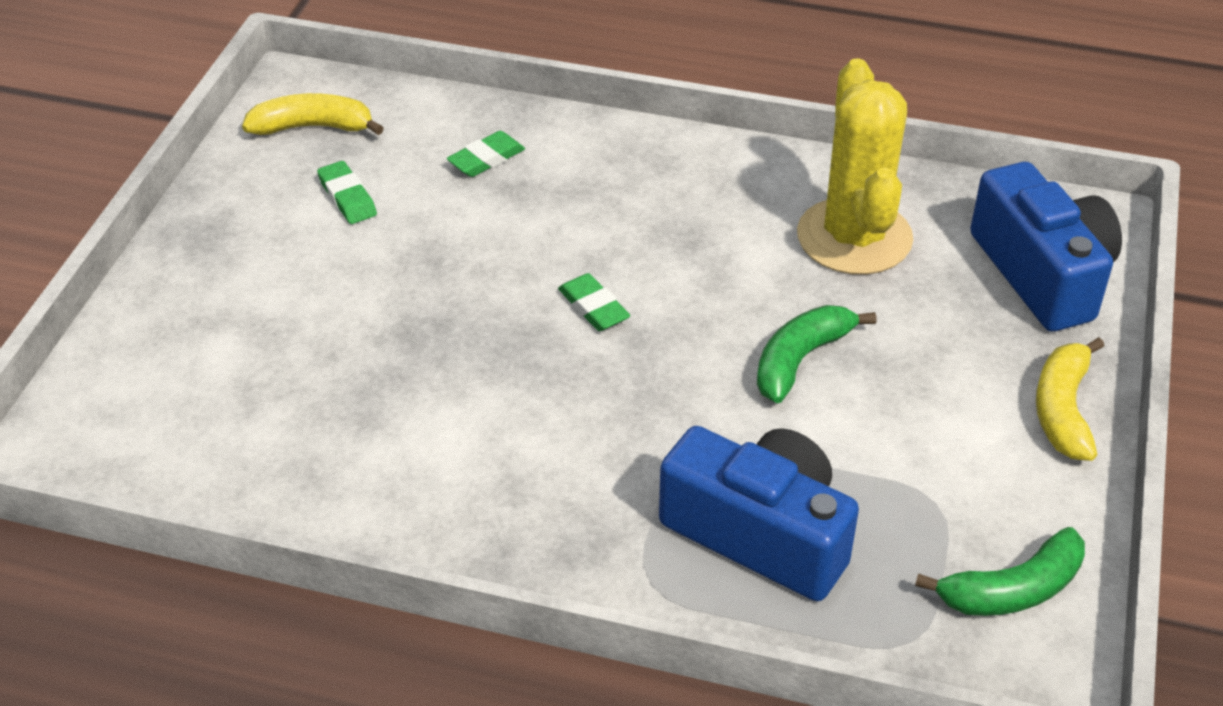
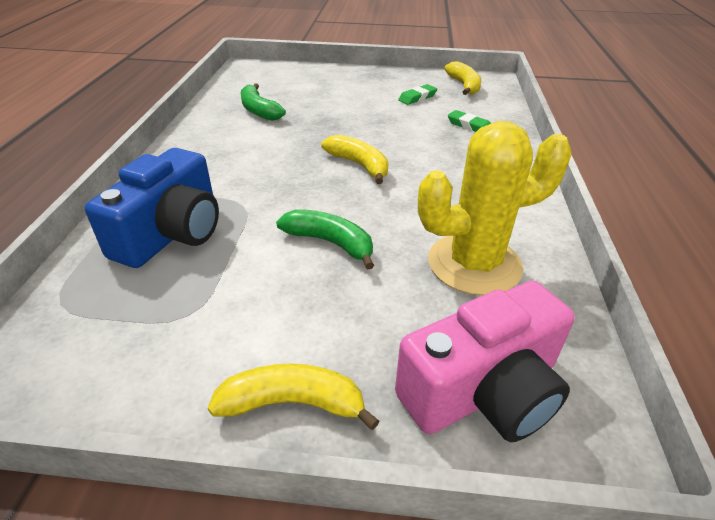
camera: 80 degrees right, 5 degrees down
green eraser [558,273,630,331] -> yellow banana [321,135,389,184]
green banana [915,527,1085,616] -> green banana moved to [241,84,286,121]
blue camera [970,162,1122,332] -> pink camera [395,281,575,442]

